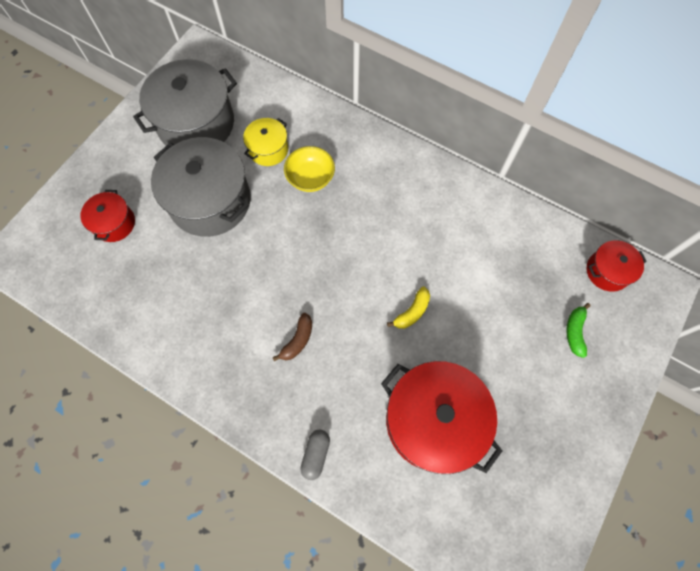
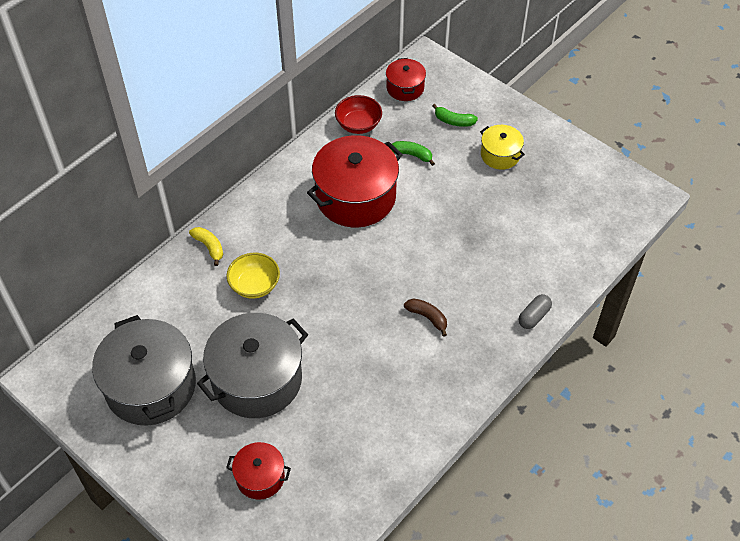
camera: 80 degrees left, 15 degrees down
yellow pot [243,118,288,166] -> yellow pot moved to [480,125,525,170]
grey capsule [300,429,330,480] -> grey capsule turned 75 degrees counterclockwise [519,294,552,329]
red pot [381,361,502,474] -> red pot moved to [307,135,403,227]
yellow banana [387,287,430,329] -> yellow banana moved to [189,227,223,266]
none -> red bowl [335,95,382,134]
none -> green banana [392,141,435,166]

